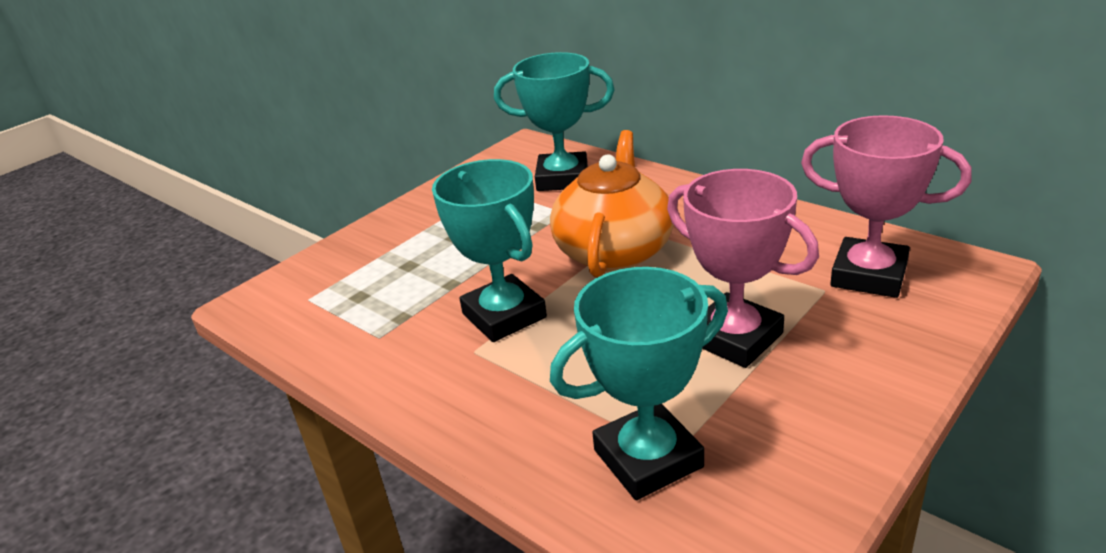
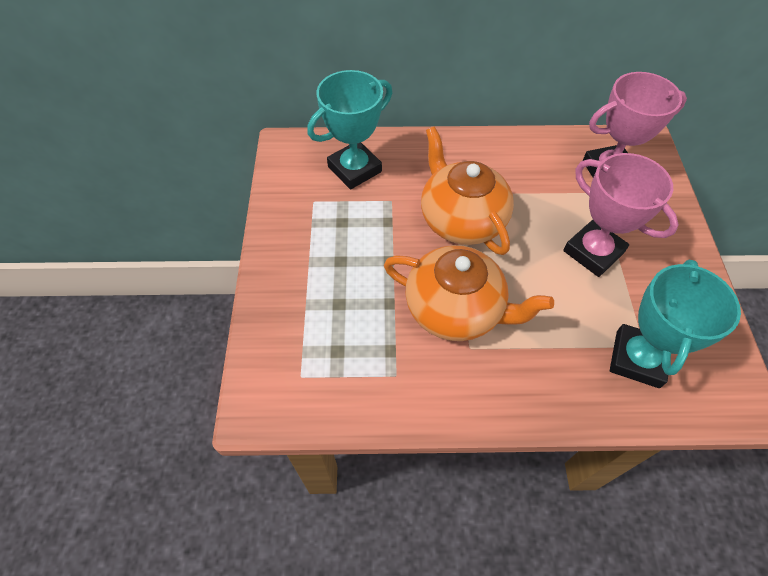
camera: 45 degrees left, 25 degrees up
turquoise trophy [432,159,547,342] -> orange teapot [384,245,554,341]
pink trophy [667,169,819,368] -> pink trophy turned 45 degrees clockwise [563,153,679,277]

